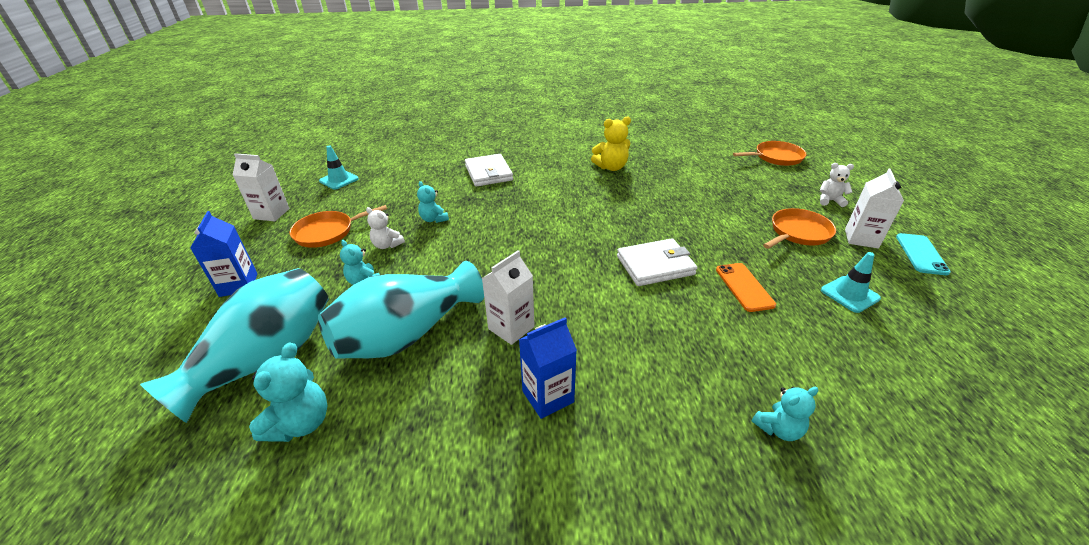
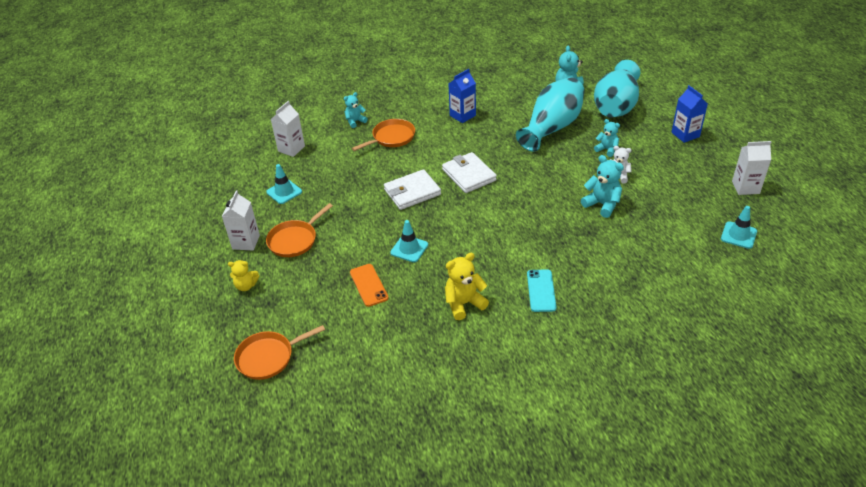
camera: 170 degrees right, 5 degrees up
orange pan [290,205,387,248] -> orange pan moved to [352,119,415,151]
turquoise teddy bear [417,181,449,223] -> turquoise teddy bear [581,155,624,218], size x1.52
white wallet [465,154,513,187] -> white wallet moved to [442,152,497,193]
white carton [482,250,535,345] -> white carton moved to [270,101,305,157]
orange phone [716,263,776,312] -> orange phone moved to [350,264,388,307]
white teddy bear [820,163,854,207] -> yellow teddy bear [228,260,259,291]
turquoise phone [896,233,951,275] -> turquoise phone moved to [527,269,557,312]
none -> turquoise traffic cone [390,220,428,262]

